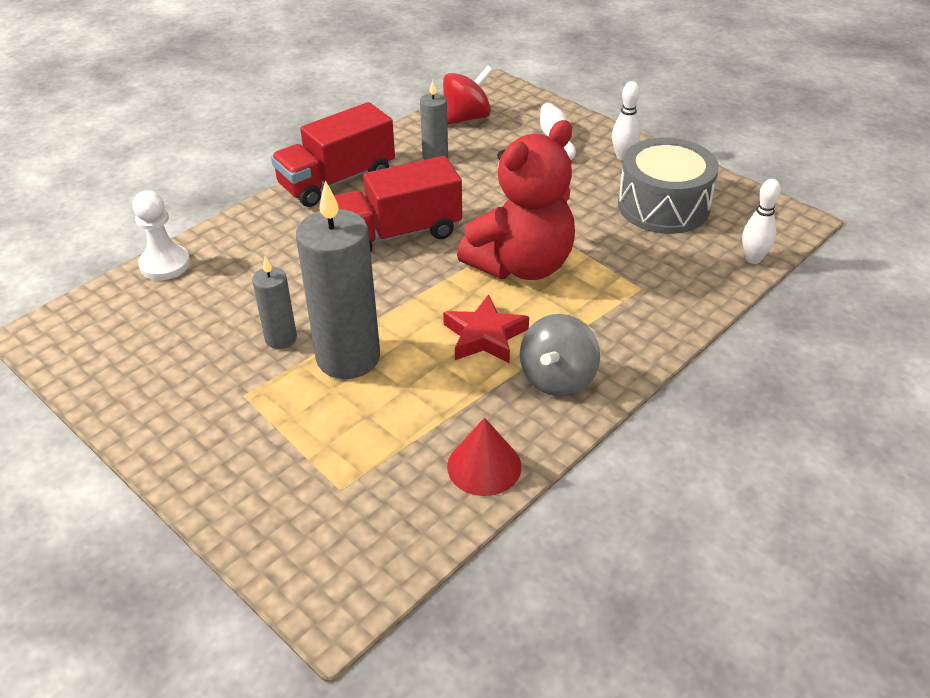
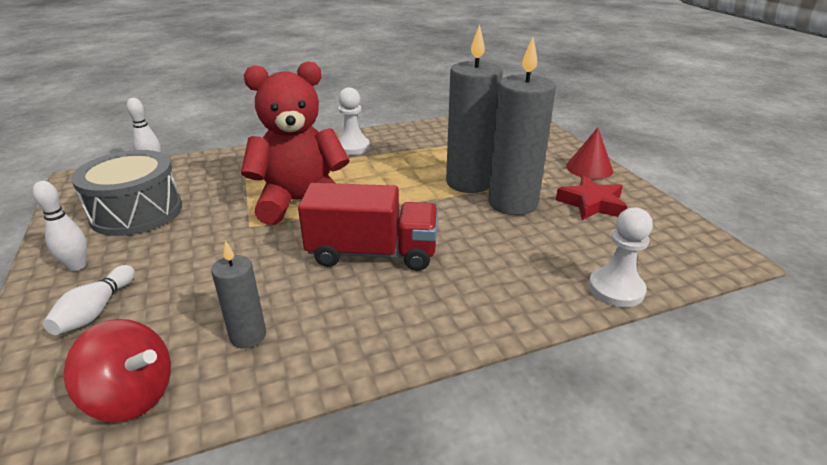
camera: 155 degrees left, 10 degrees down
grey candle [252,256,297,349] -> grey candle [488,37,556,215], size x1.96
red truck [271,102,395,207] -> none
red spinning top [443,65,493,125] -> red spinning top turned 150 degrees counterclockwise [64,319,171,422]
red star [443,294,529,364] -> red star moved to [556,176,627,220]
red cone [447,418,522,496] -> red cone moved to [566,127,613,179]
grey spinning top [520,314,600,396] -> white pawn [338,87,370,155]

